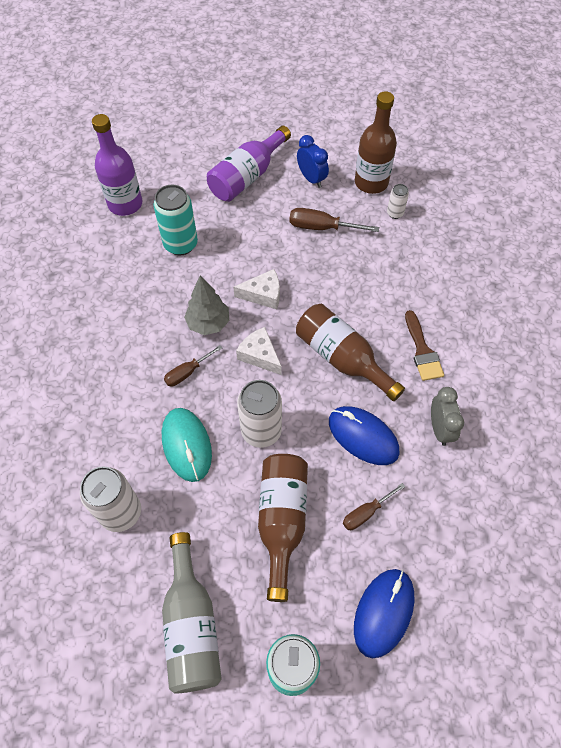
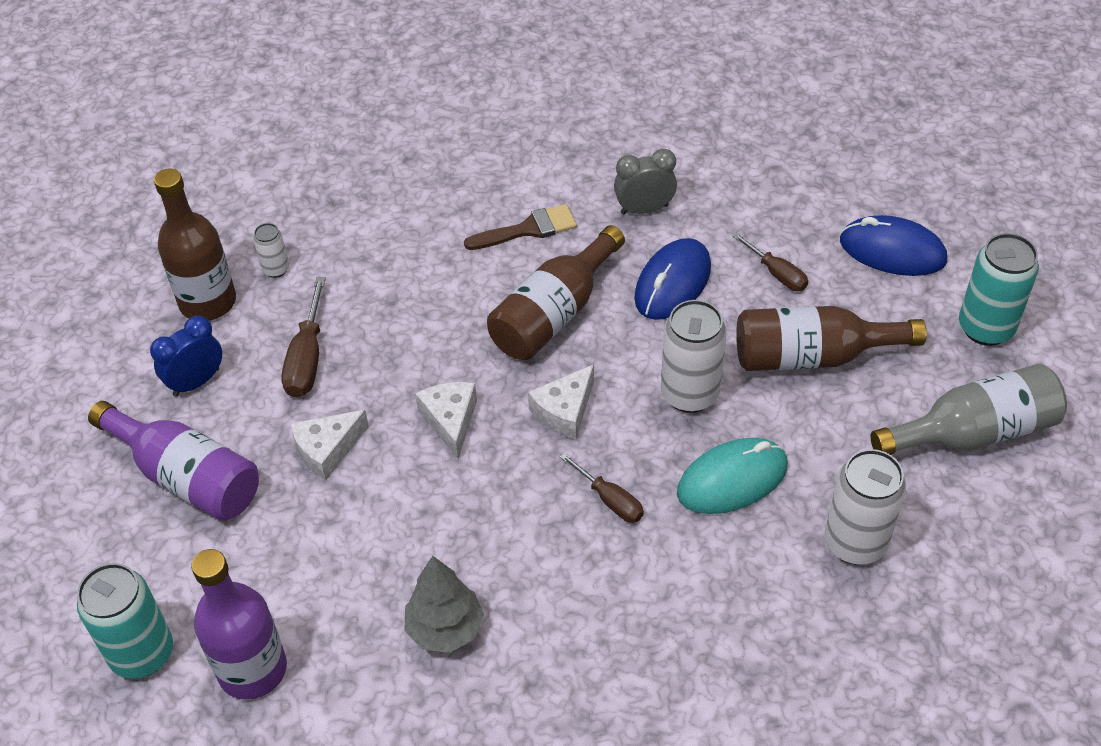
camera: 95 degrees left, 10 degrees down
turquoise can [153,185,198,255] -> turquoise can moved to [77,563,173,679]
grey tree [184,276,229,335] -> grey tree moved to [404,556,484,653]
none -> white cheese [290,410,369,481]

